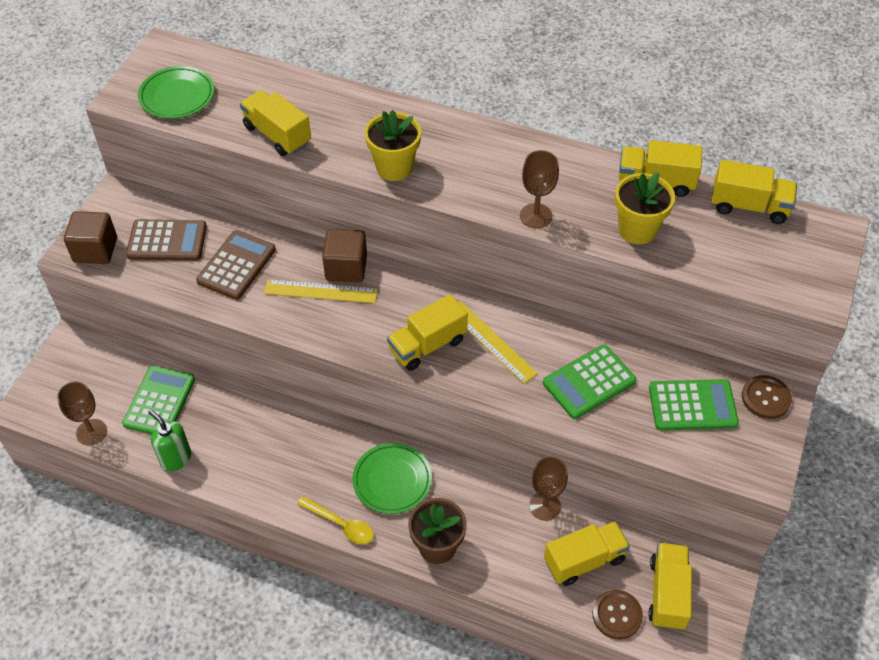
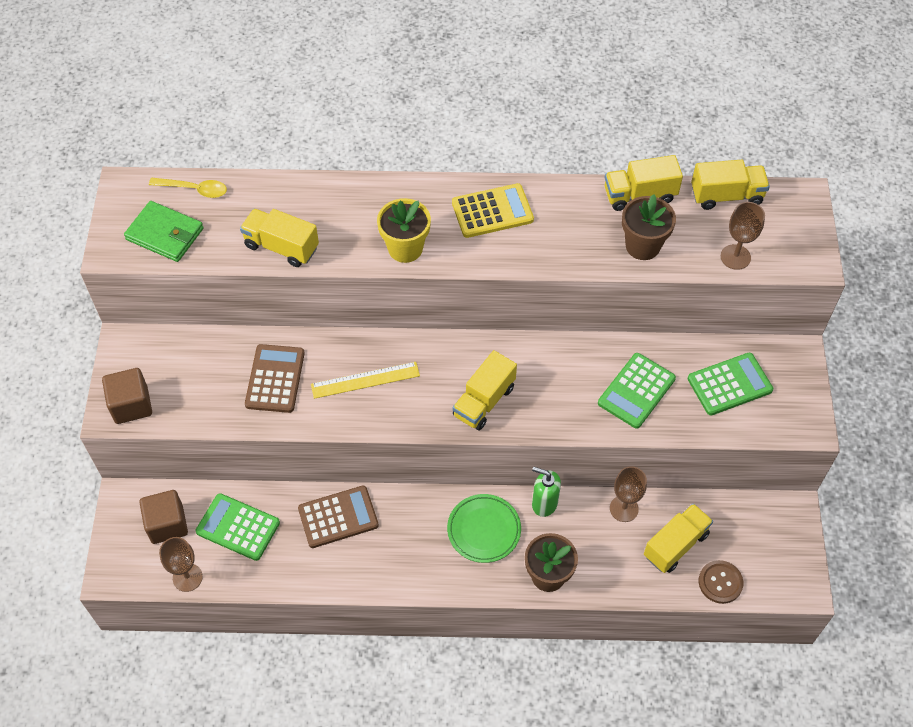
camera: 20 degrees left, 5 degrees up
green calculator [122,366,195,434] -> green calculator turned 60 degrees counterclockwise [196,493,280,561]
brown calculator [126,219,207,261] -> brown calculator moved to [298,485,379,548]
green plate [138,66,214,119] -> green wallet [124,201,204,262]
green soap dispenser [148,410,191,471] -> green soap dispenser moved to [532,467,561,517]
yellow spoon [297,496,374,544] -> yellow spoon moved to [149,178,227,198]
brown cube [322,229,367,282] -> brown cube moved to [139,490,188,544]
yellow ruler [459,301,538,384] -> none
brown goblet [520,150,559,228] -> brown goblet moved to [721,202,765,270]
yellow flower pot [615,172,675,244] -> brown flower pot [622,194,676,260]
yellow truck [648,542,692,630] -> none
brown button [742,375,792,419] -> none
none -> yellow calculator [452,183,534,238]

